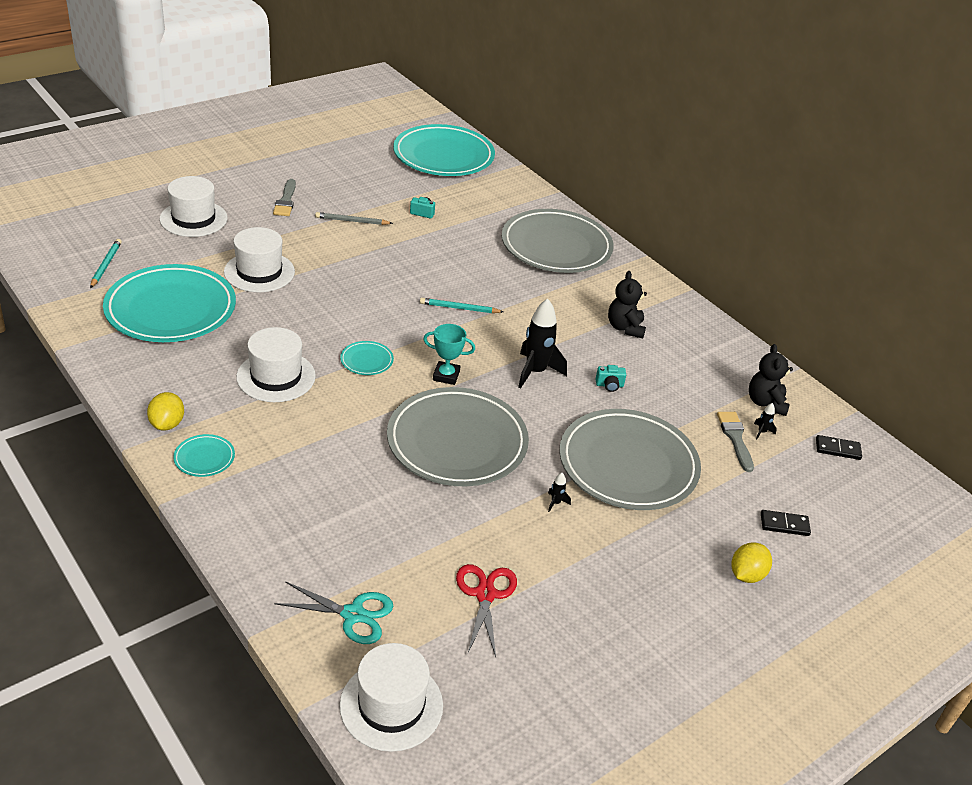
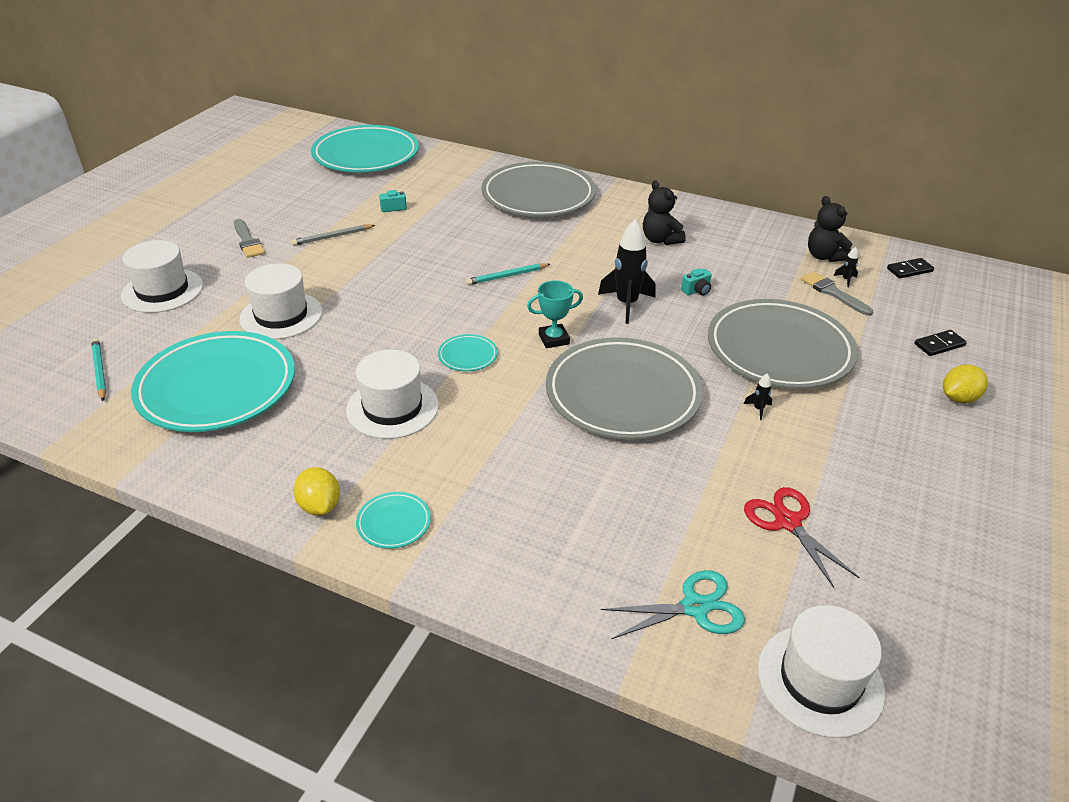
camera: 25 degrees left, 0 degrees up
yellow lemon [731,543,772,583] -> yellow lemon turned 45 degrees clockwise [943,365,988,403]

